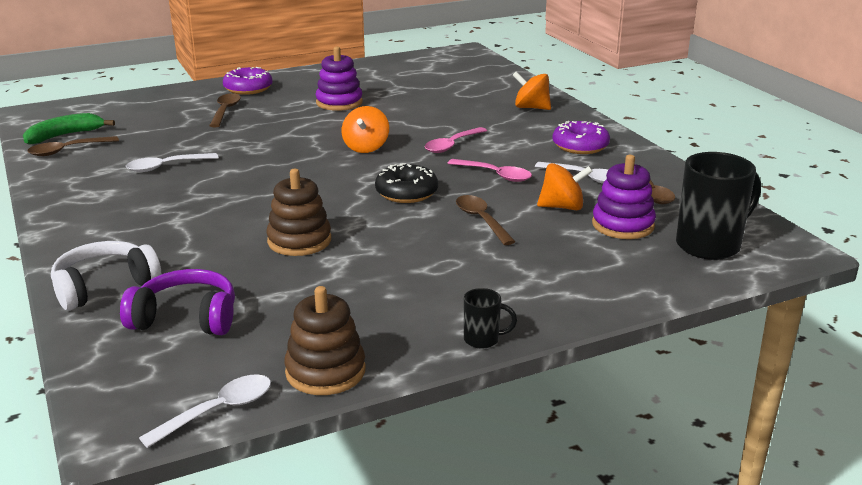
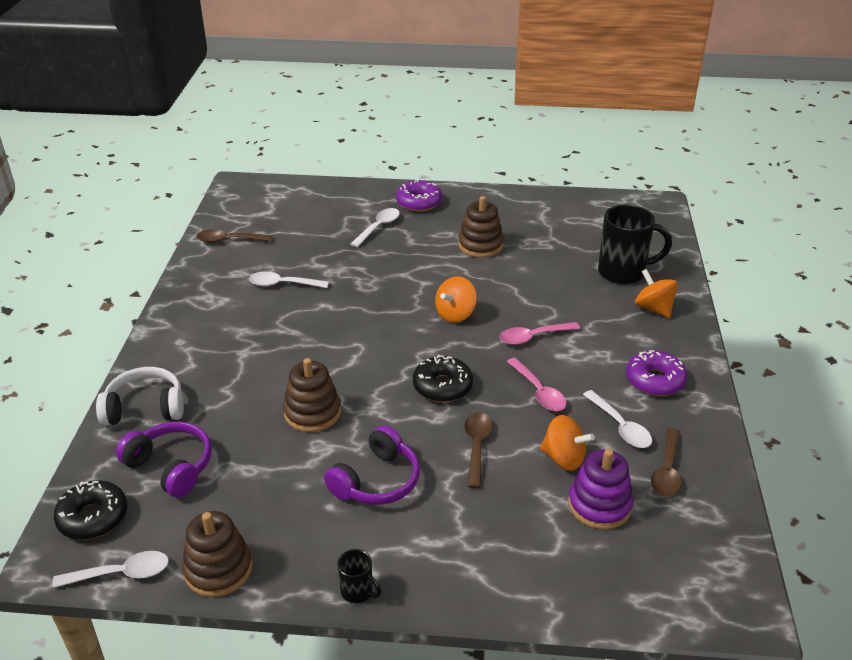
camera: 30 degrees right, 10 degrees up
green banana [23,113,115,145] -> none
brown spoon [209,93,241,127] -> white spoon [351,208,400,247]
purple stacking toy [315,47,363,111] -> brown stacking toy [458,196,504,258]
black mug [676,152,761,260] -> black mug moved to [598,205,672,284]
none -> black donut [54,481,127,540]
none -> purple headphones [324,425,420,505]

